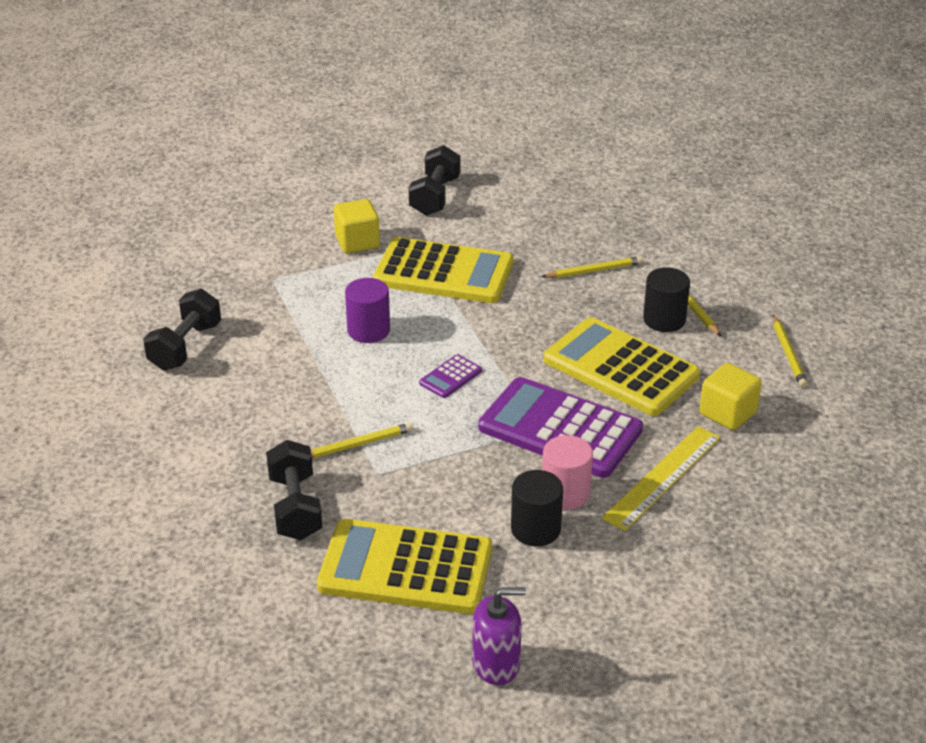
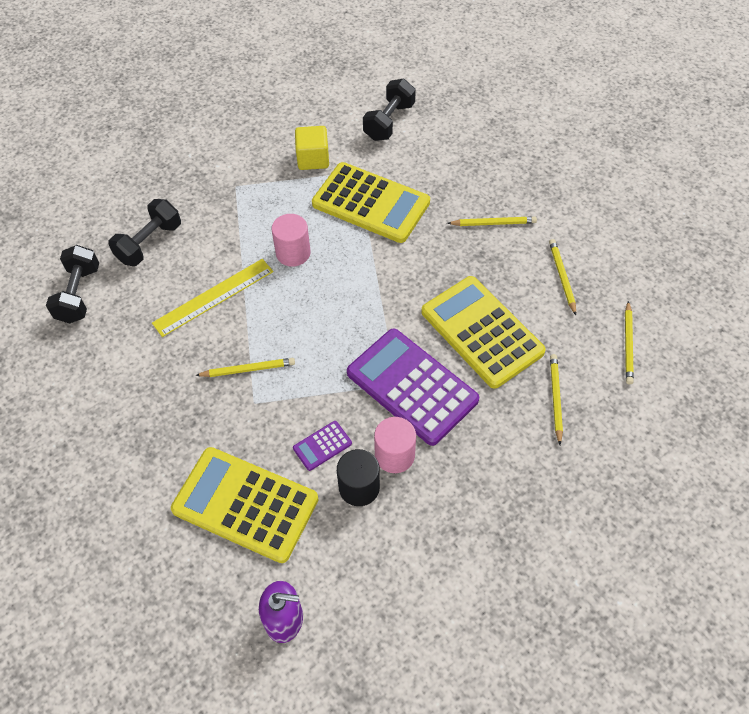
camera: 15 degrees right, 20 degrees up
black dumbbell [266,440,323,540] -> black dumbbell moved to [46,245,99,323]
purple cylinder [345,278,390,343] -> pink cylinder [272,214,311,267]
purple calculator [419,354,482,398] -> purple calculator moved to [293,421,352,471]
yellow ruler [601,426,721,531] -> yellow ruler moved to [152,259,273,337]
black cylinder [643,267,690,332] -> none
yellow cube [699,363,762,430] -> yellow pencil [550,354,563,445]

